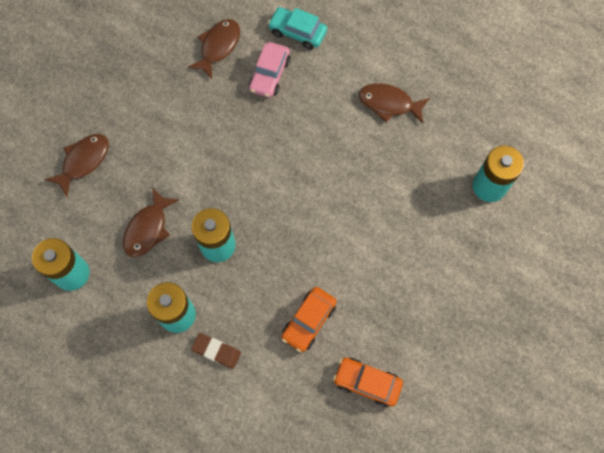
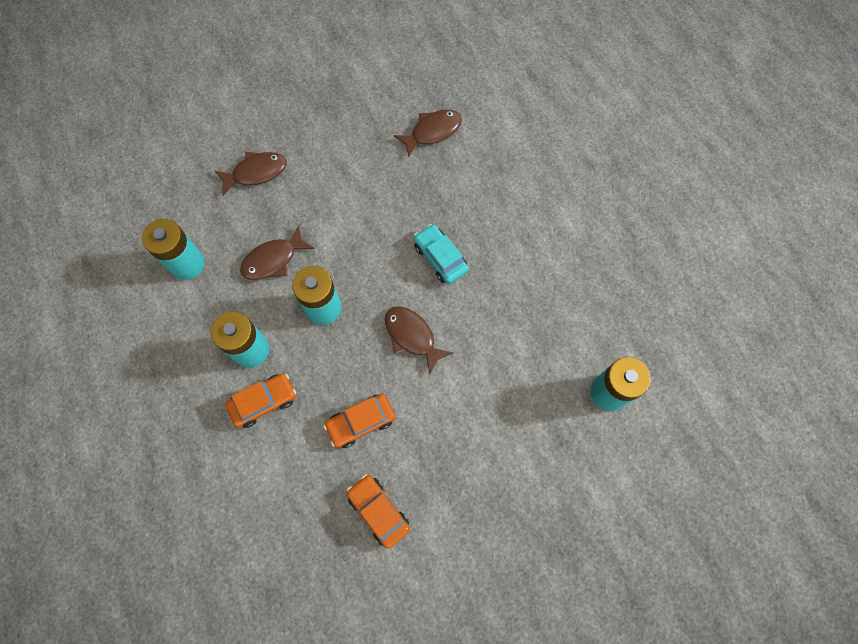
camera: 30 degrees right, 0 degrees up
brown eraser [191,333,241,369] -> orange car [225,373,296,428]
pink car [249,42,290,98] -> none
turquoise car [268,7,327,50] -> turquoise car moved to [414,224,469,284]
brown fish [359,83,430,124] -> brown fish moved to [385,306,453,374]

